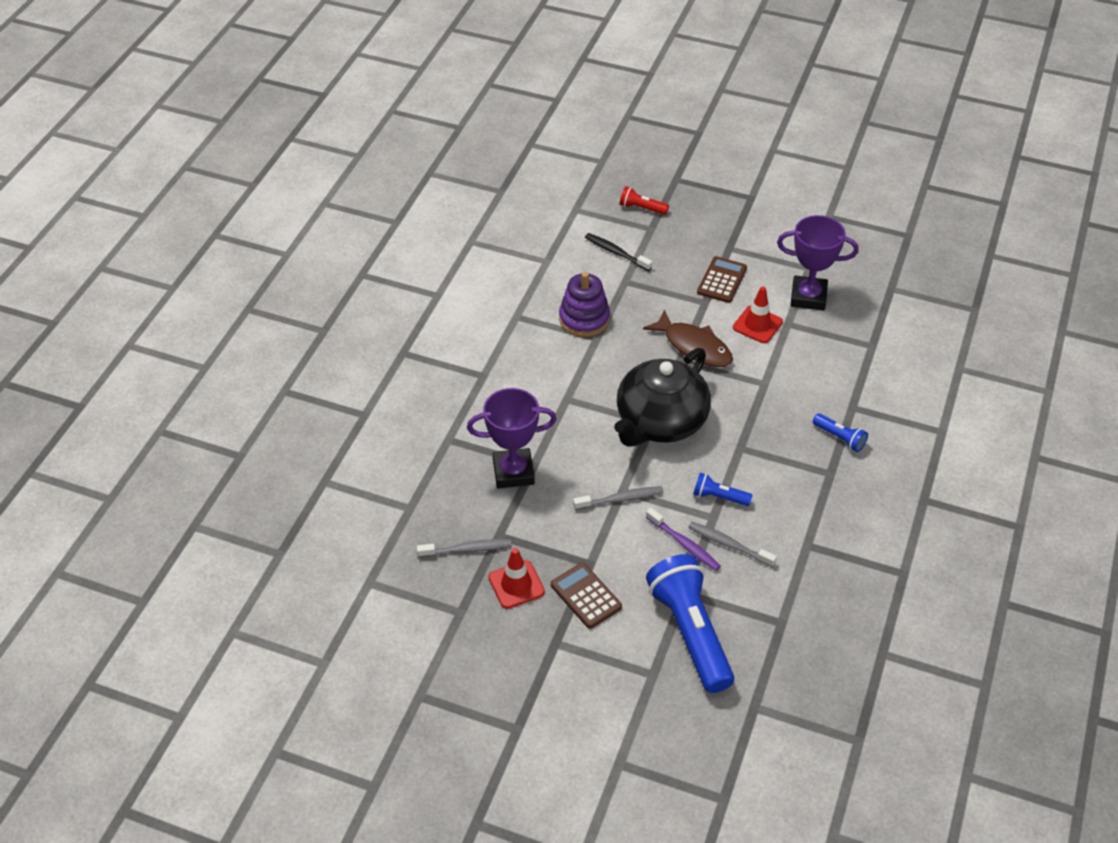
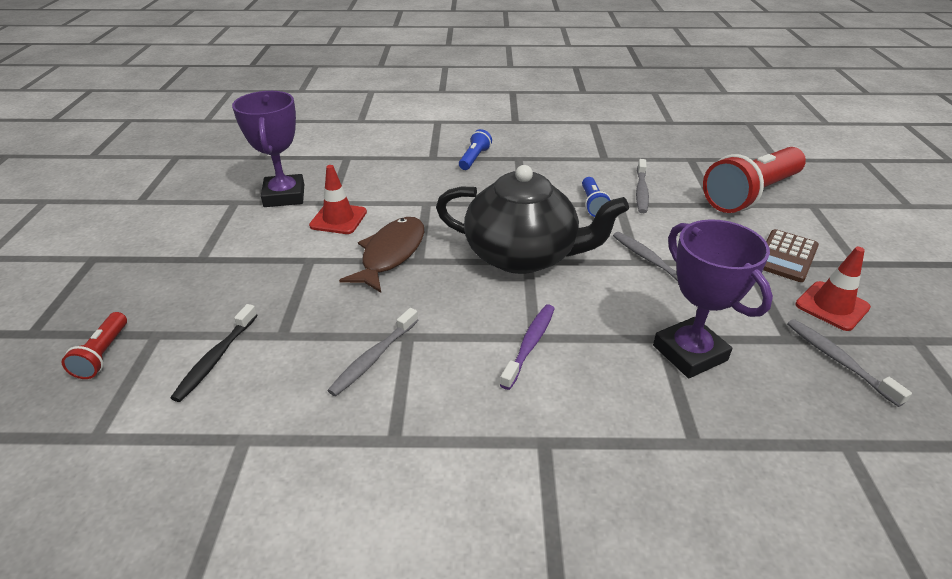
camera: 110 degrees left, 10 degrees down
purple stacking toy [559,272,610,337] -> grey toothbrush [327,308,418,396]
purple toothbrush [646,508,721,571] -> purple toothbrush moved to [500,304,555,390]
blue flashlight [646,554,734,693] -> red flashlight [703,147,806,213]
brown calculator [697,256,747,303] -> none

